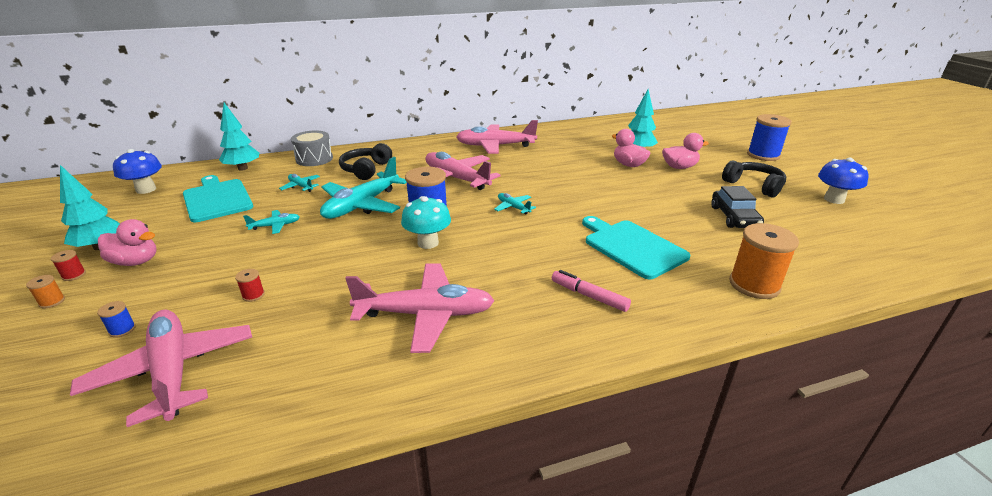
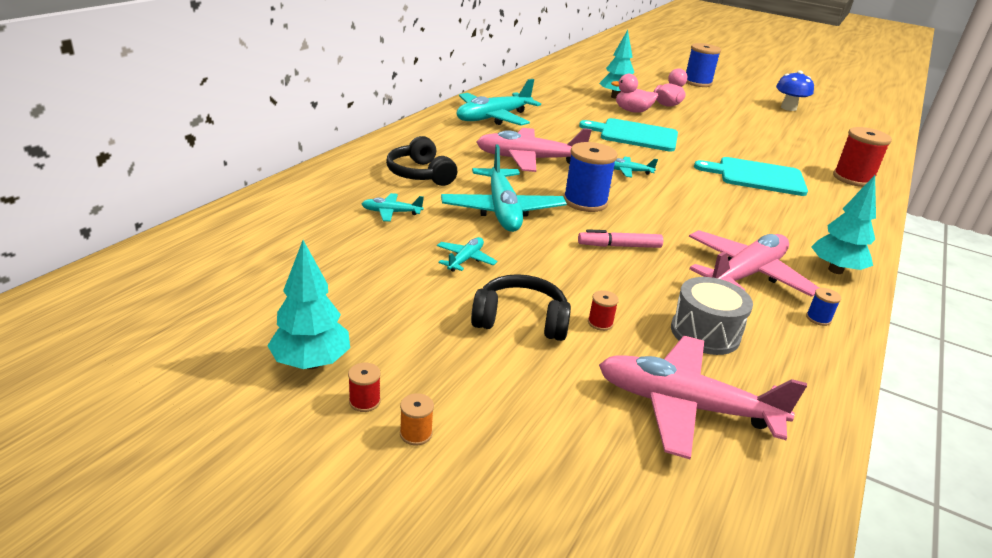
camera: 45 degrees left, 0 degrees up
blue spool [97,301,136,338] -> blue spool moved to [806,288,841,326]
pink duck [98,219,157,266] -> none
blue mushroom [113,149,162,194] -> none
turquoise cutting board [183,175,253,222] -> turquoise cutting board moved to [579,118,678,152]
turquoise tree [219,103,259,171] -> turquoise tree moved to [811,175,876,274]
grey drum [291,131,333,166] -> grey drum moved to [671,277,753,355]
turquoise mushroom [401,196,451,249] -> none
pink plane [456,120,538,154] -> turquoise plane [457,79,541,126]
pink marker [552,270,631,312] -> pink marker moved to [578,229,663,248]
black car [711,186,764,228] -> none
black headphones [722,160,786,197] -> black headphones moved to [471,274,571,341]
orange spool [729,223,799,299] -> red spool [833,127,892,187]

